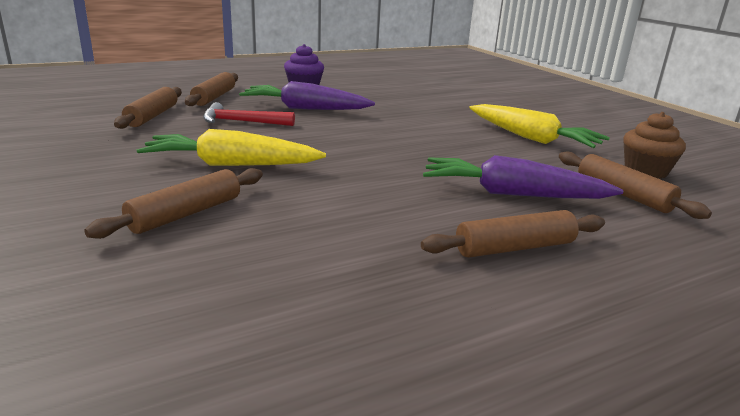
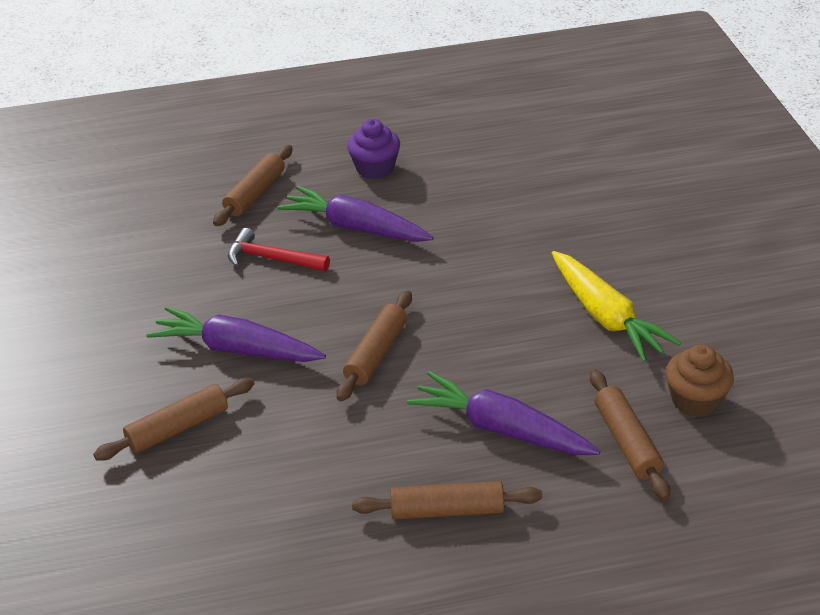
camera: 20 degrees right, 15 degrees up
brown rolling pin [114,87,182,129] -> brown rolling pin moved to [336,291,412,401]
yellow carrot [137,129,326,166] -> purple carrot [146,307,326,362]

